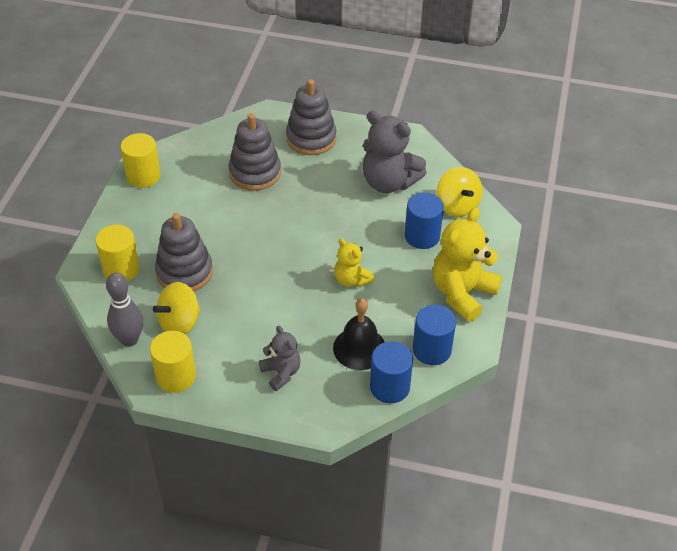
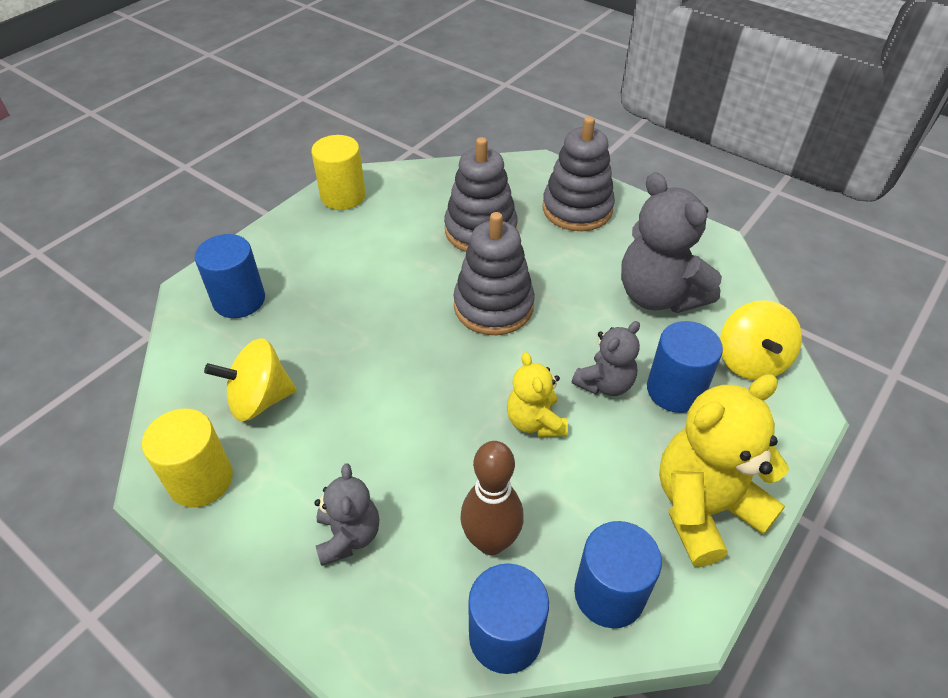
camera: 25 degrees right, 0 degrees up
yellow cylinder [95,225,140,281] -> blue cylinder [195,234,265,318]
grey bowling pin [106,273,143,347] -> none
grey stacking toy [155,213,213,292] -> grey stacking toy moved to [453,212,535,335]
black bell [333,298,385,370] -> brown bowling pin [460,441,524,555]
none -> grey teddy bear [572,321,640,396]

